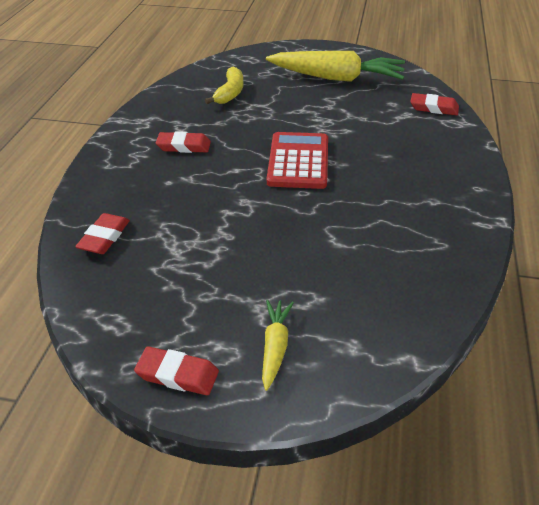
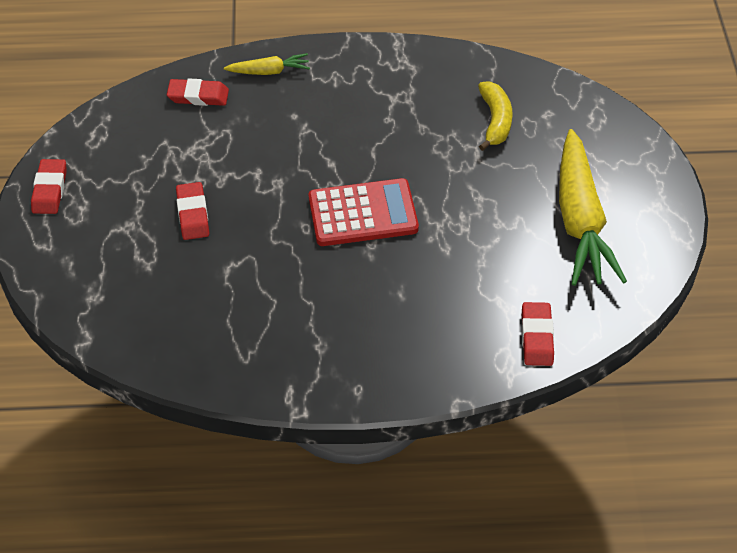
camera: 75 degrees right, 10 degrees up
red eraser [156,131,211,153] -> red eraser moved to [176,182,209,240]
yellow banana [205,67,243,104] -> yellow banana turned 90 degrees counterclockwise [478,81,513,151]
yellow carrot [262,300,294,391] -> yellow carrot moved to [224,53,310,75]

